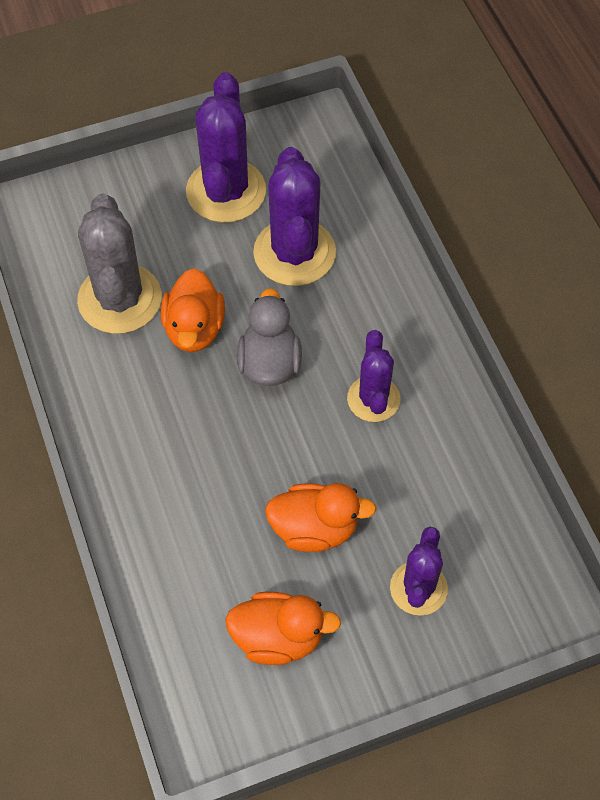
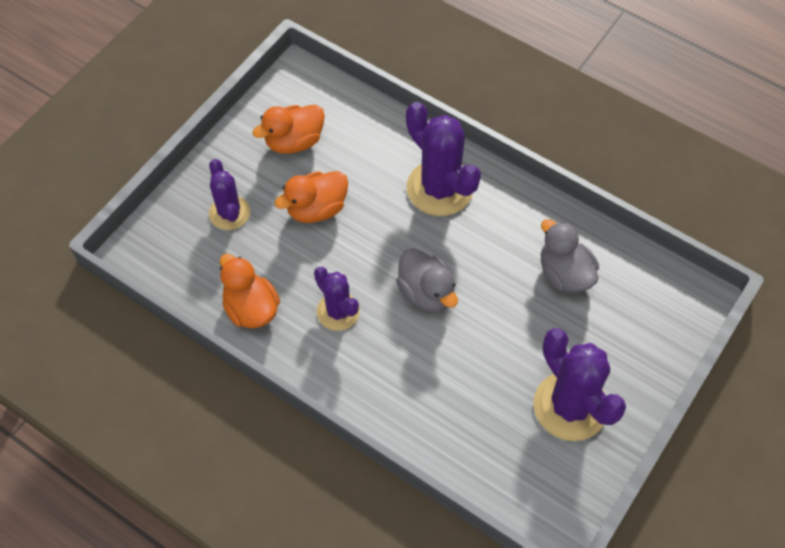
camera: 145 degrees right, 0 degrees up
grey cactus [77,193,162,334] -> grey duck [541,219,599,293]
orange duck [161,268,225,352] -> orange duck moved to [220,254,280,328]
purple cactus [253,147,336,286] -> purple cactus moved to [406,102,481,216]

